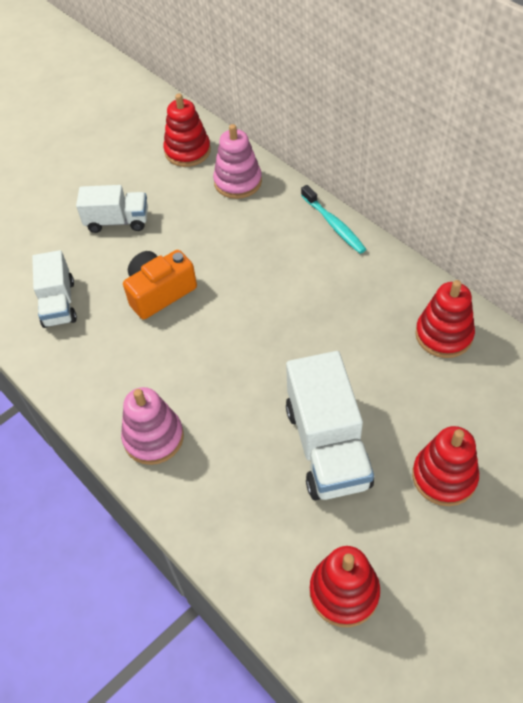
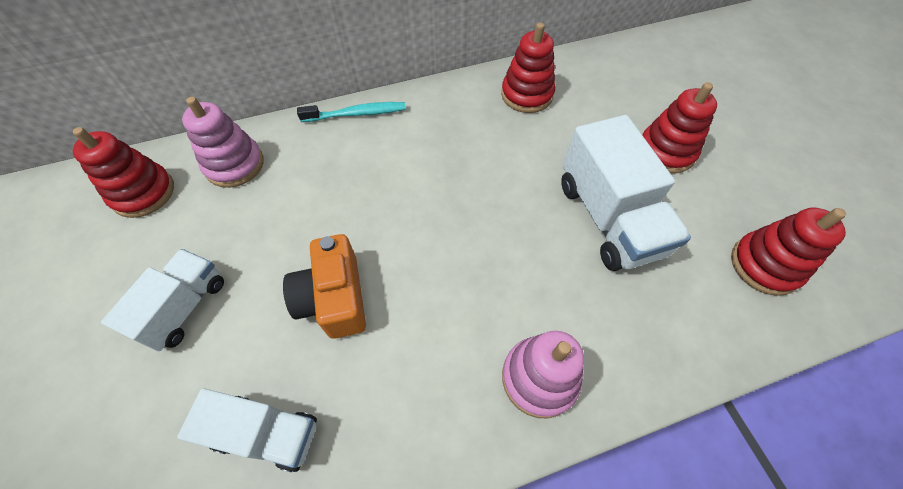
camera: 70 degrees left, 5 degrees up
white truck [286,351,374,500] -> white truck turned 60 degrees clockwise [561,115,691,271]

